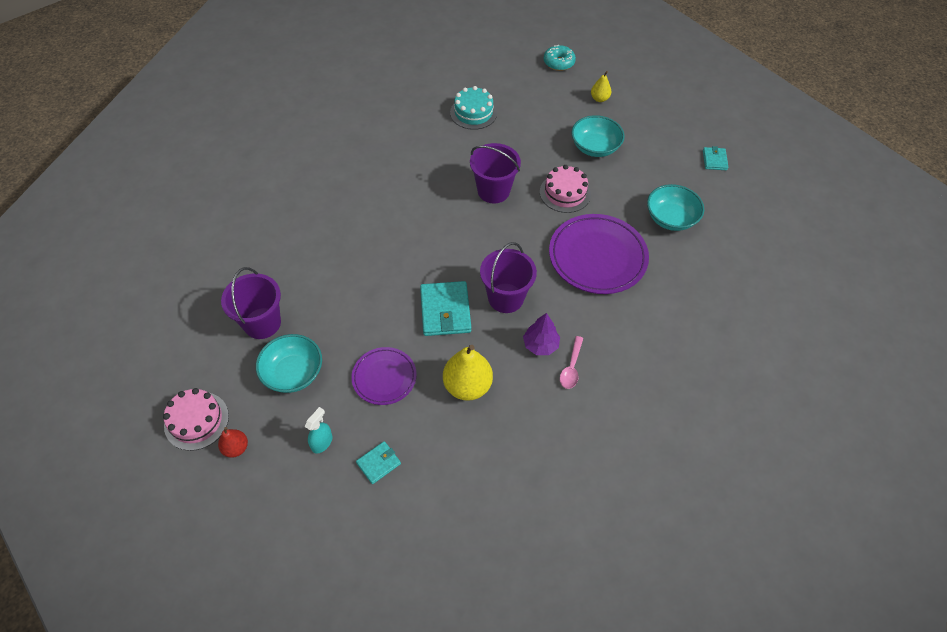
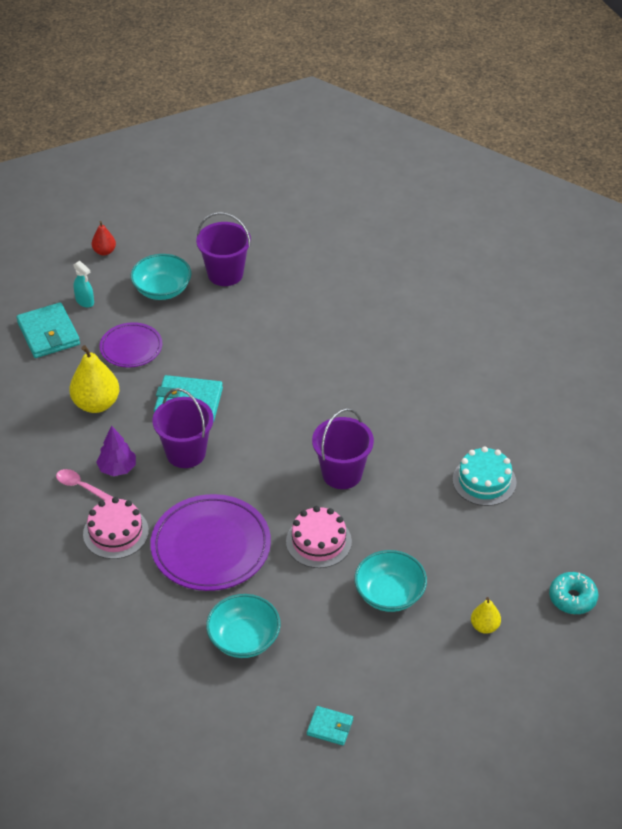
camera: 105 degrees right, 10 degrees down
pink cake [163,388,229,451] -> pink cake moved to [83,497,149,559]
turquoise wallet [356,441,401,484] -> turquoise wallet [16,302,80,358], size x1.84

